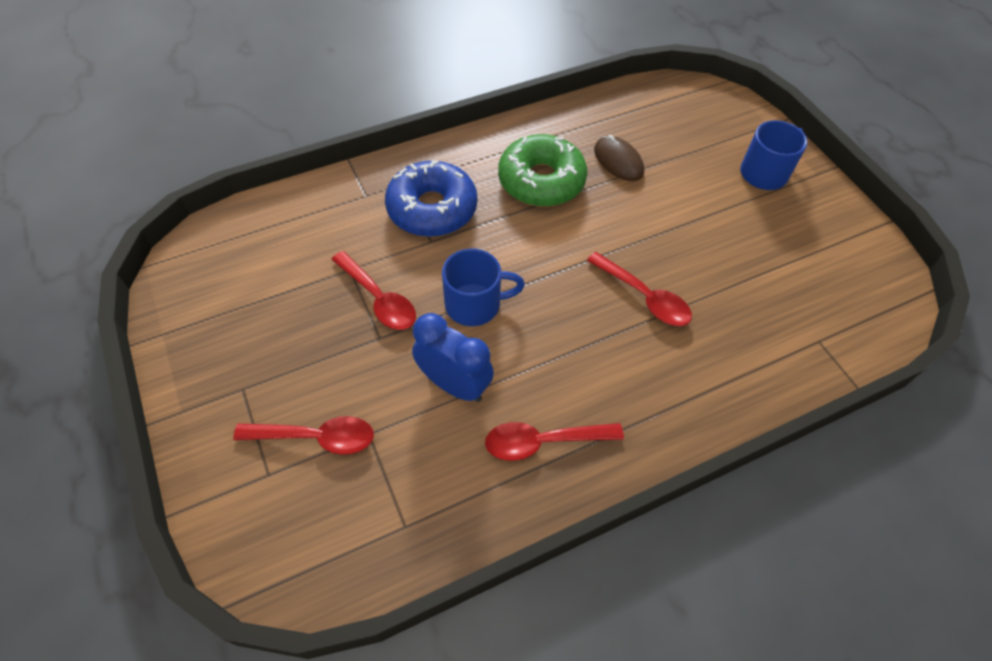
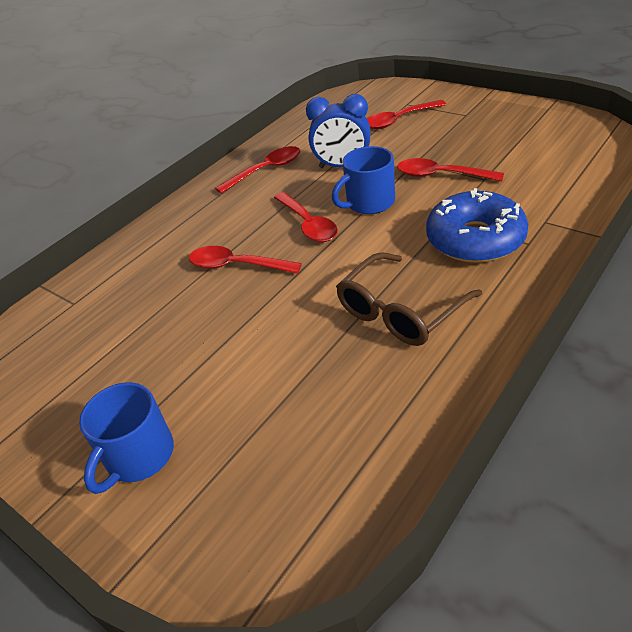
camera: 160 degrees right, 15 degrees down
green donut [498,134,587,207] -> brown glasses [336,252,482,346]
brown mouse [594,135,644,181] -> none
none -> red spoon [274,192,338,242]

